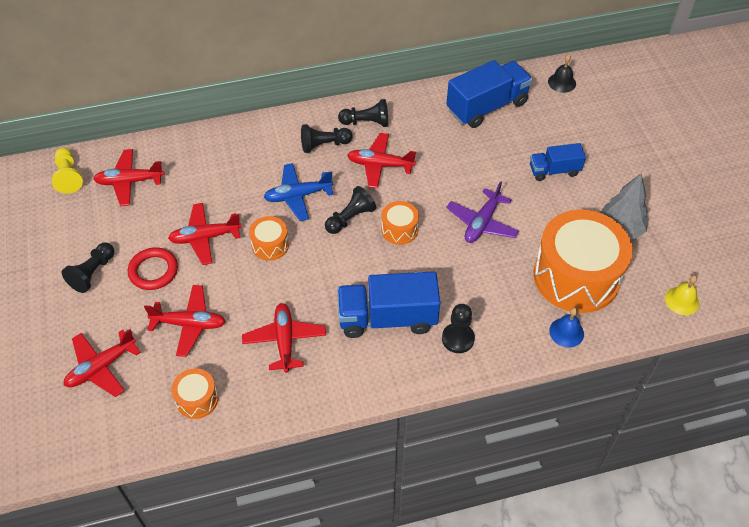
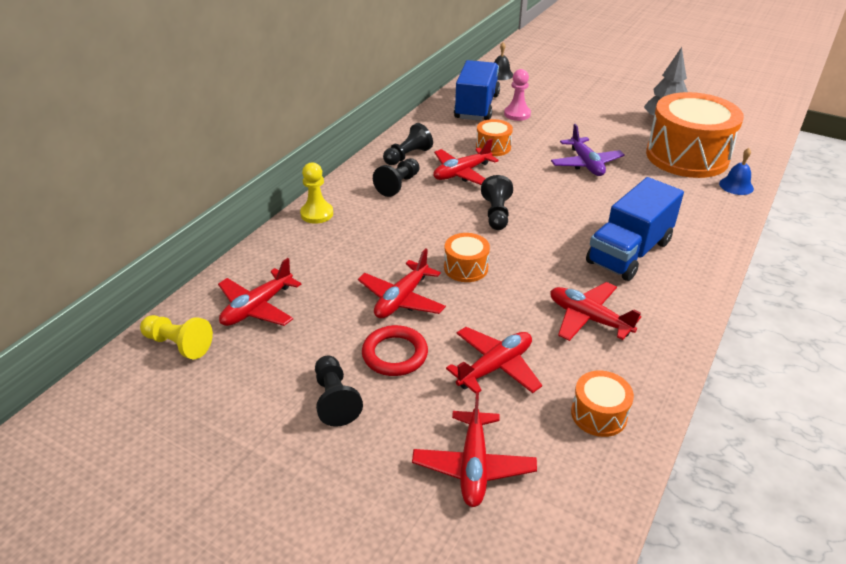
camera: 45 degrees left, 15 degrees down
blue plane [264,163,334,221] -> none
orange drum [381,201,419,245] -> orange drum moved to [476,119,513,156]
black pawn [442,304,475,353] -> none
blue truck [530,143,586,181] -> none
yellow bell [665,275,699,315] -> none
none -> yellow pawn [300,163,333,224]
none -> pink pawn [504,69,531,121]

